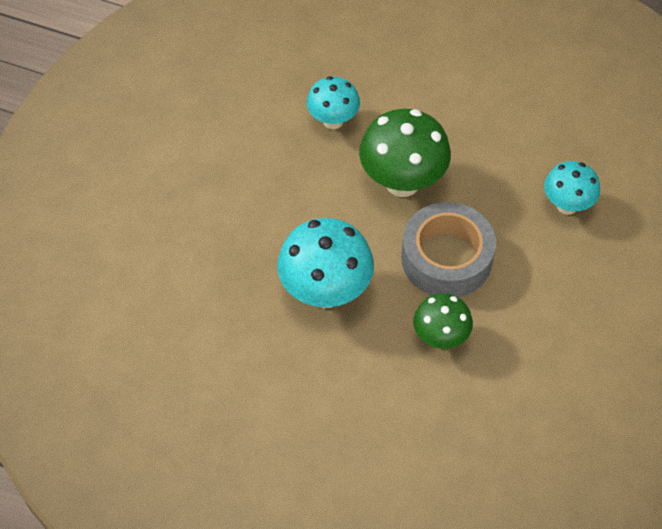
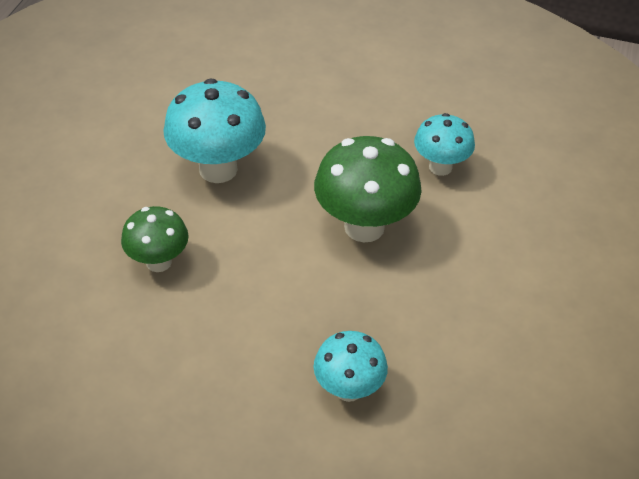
camera: 85 degrees right, 10 degrees down
grey tape [401,202,496,297] -> none

